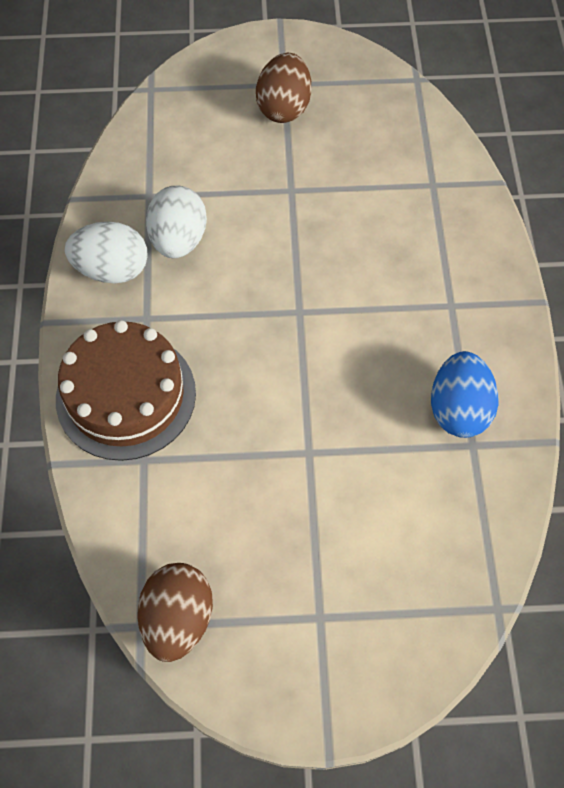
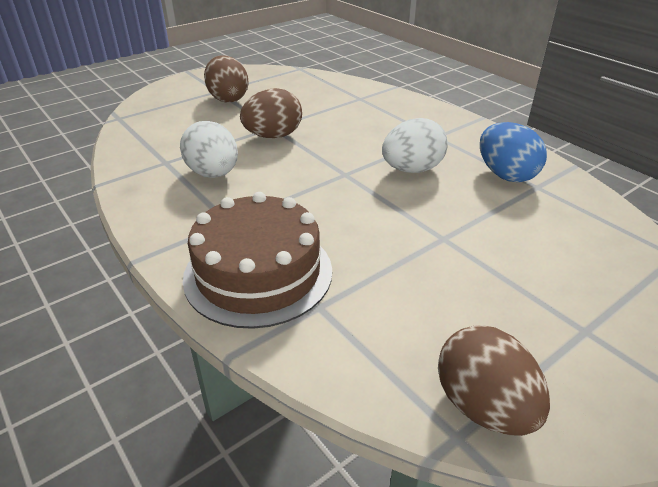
camera: 35 degrees left, 25 degrees down
white egg [65,222,148,283] -> white egg moved to [382,118,448,173]
none -> brown egg [240,88,302,138]

